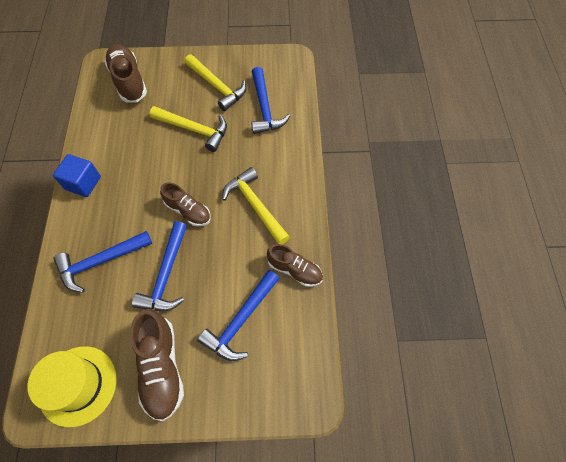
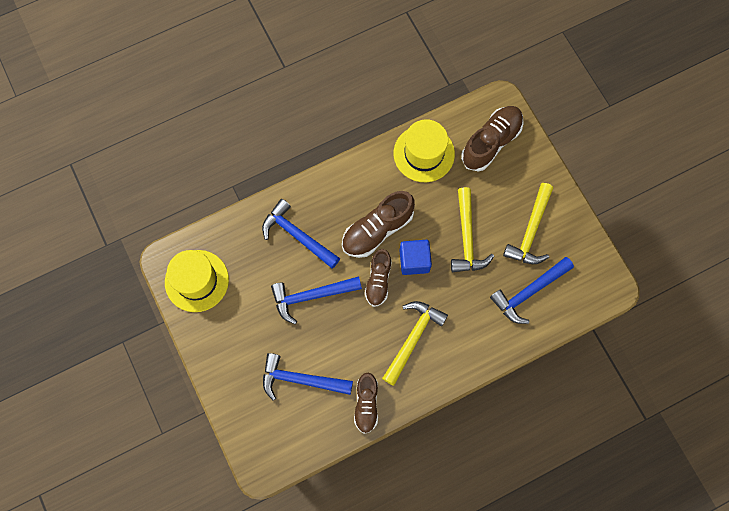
camera: 65 degrees right, 10 degrees up
blue cube [53,154,101,197] -> blue cube moved to [400,240,432,275]
brown shoe [130,310,184,421] -> brown shoe moved to [342,191,415,258]
none -> yellow hat [393,119,455,182]

